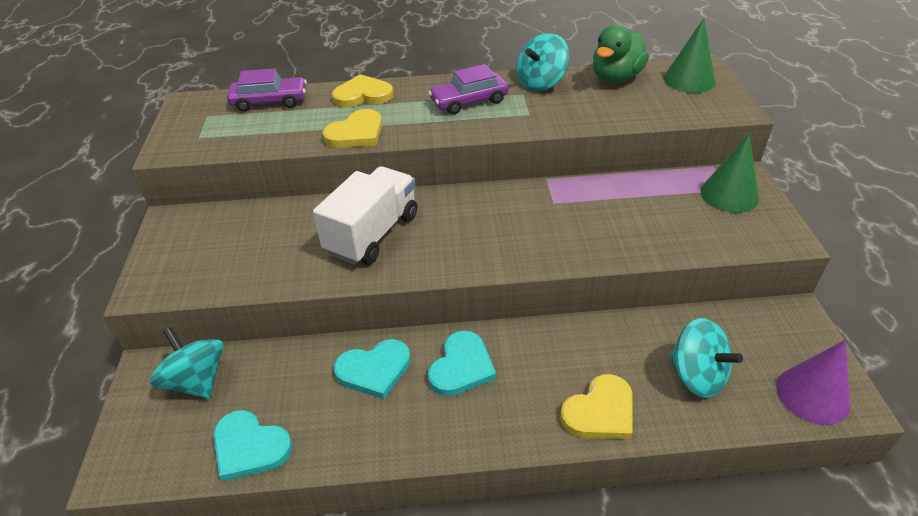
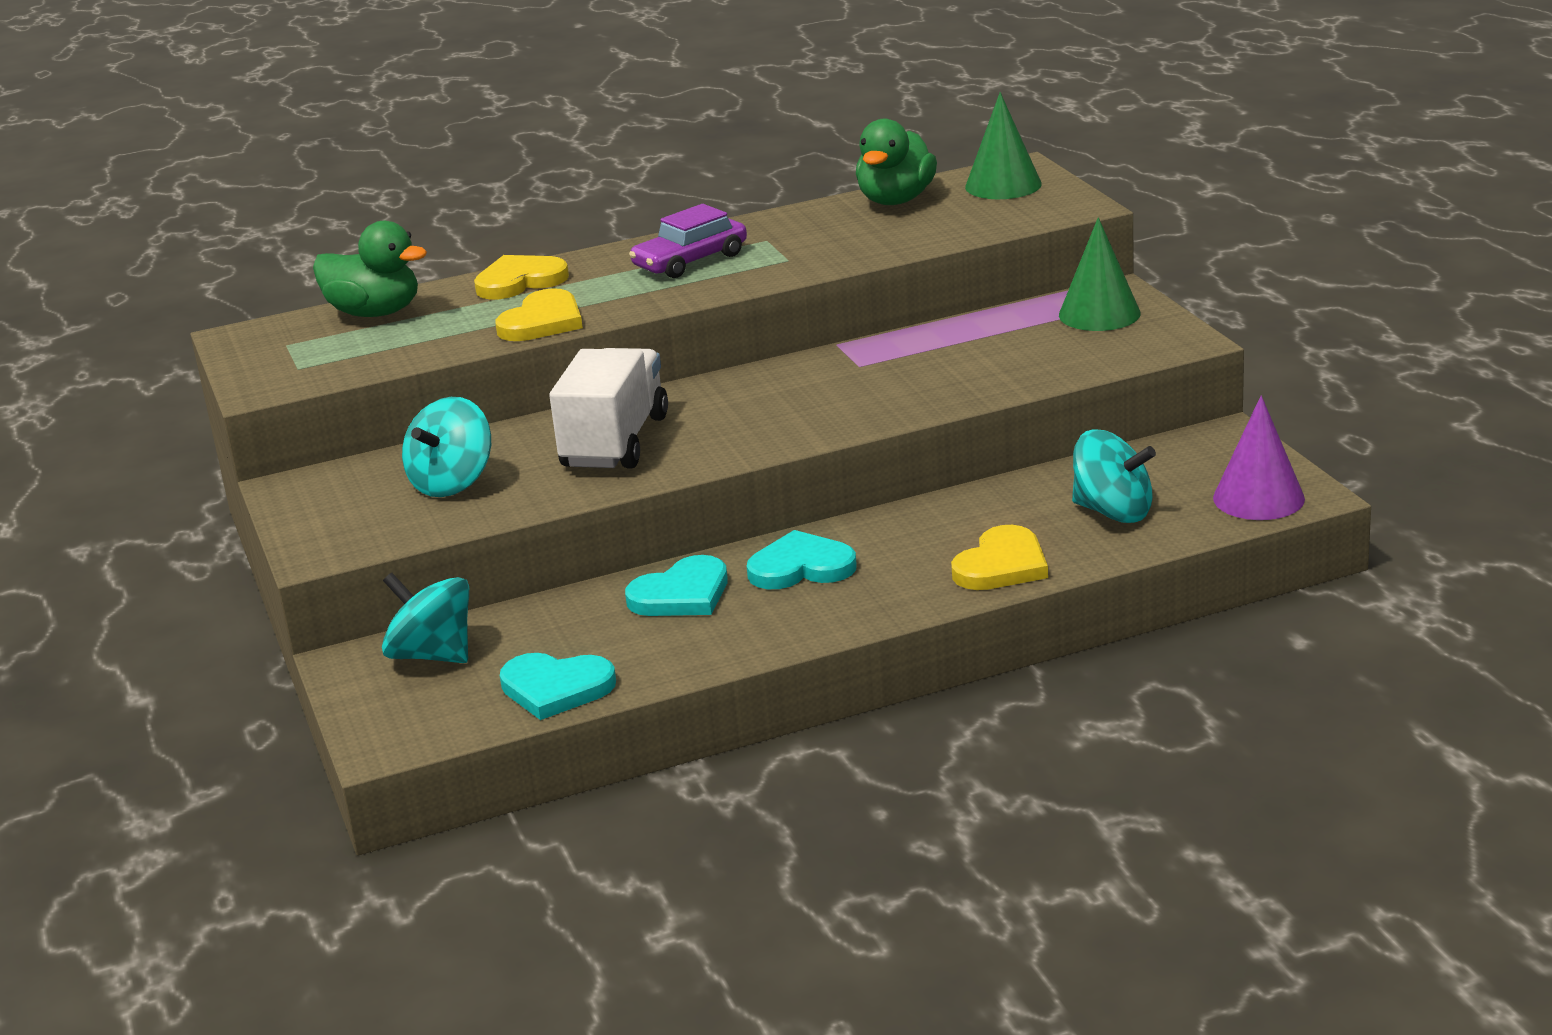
camera: 15 degrees left, 15 degrees down
purple car [227,68,307,112] -> green duck [313,221,427,317]
turquoise heart [428,331,496,396] -> turquoise heart turned 105 degrees counterclockwise [747,530,857,589]
turquoise spinning top [517,33,569,91] -> turquoise spinning top moved to [402,397,491,497]

